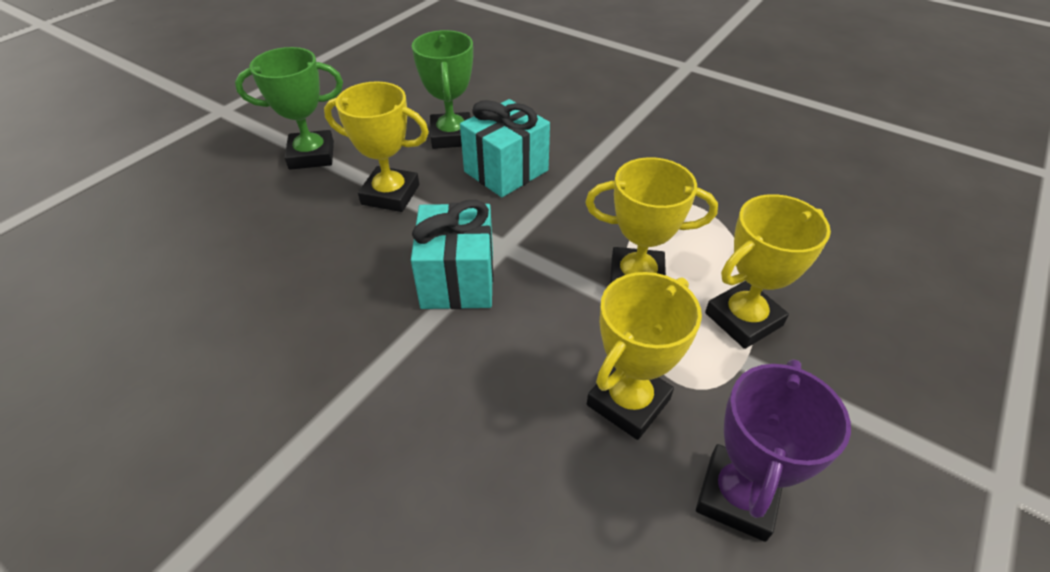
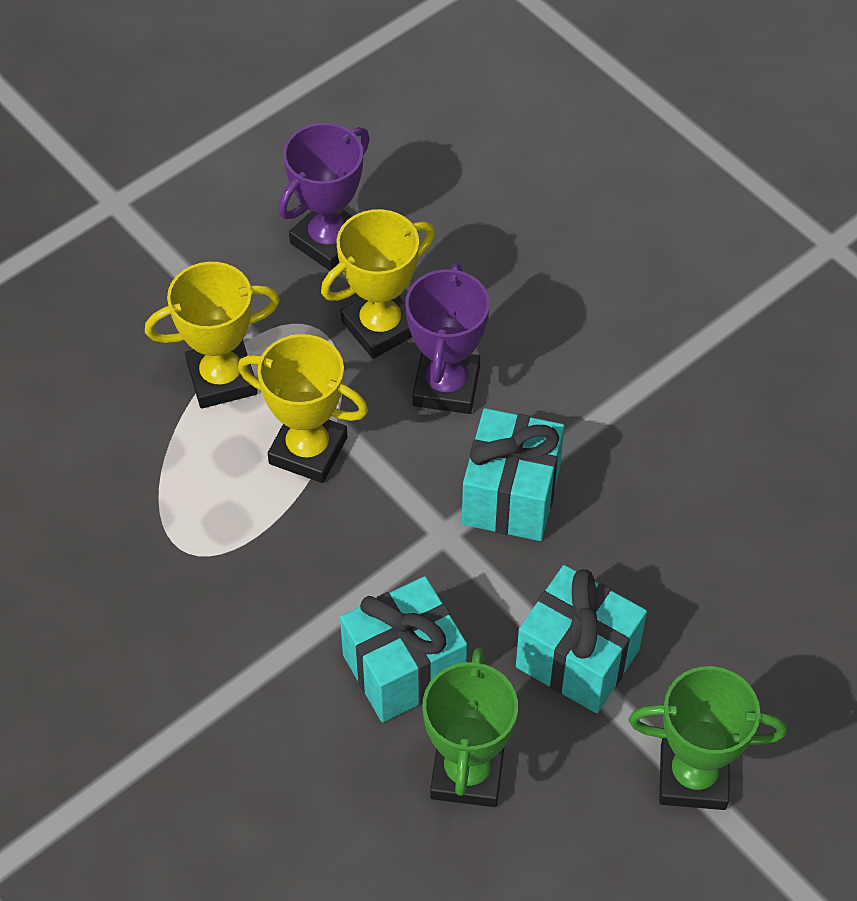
camera: 165 degrees left, 10 degrees up
yellow trophy [324,81,429,212] -> turquoise gift [516,565,647,713]
none -> purple trophy [405,263,490,414]

